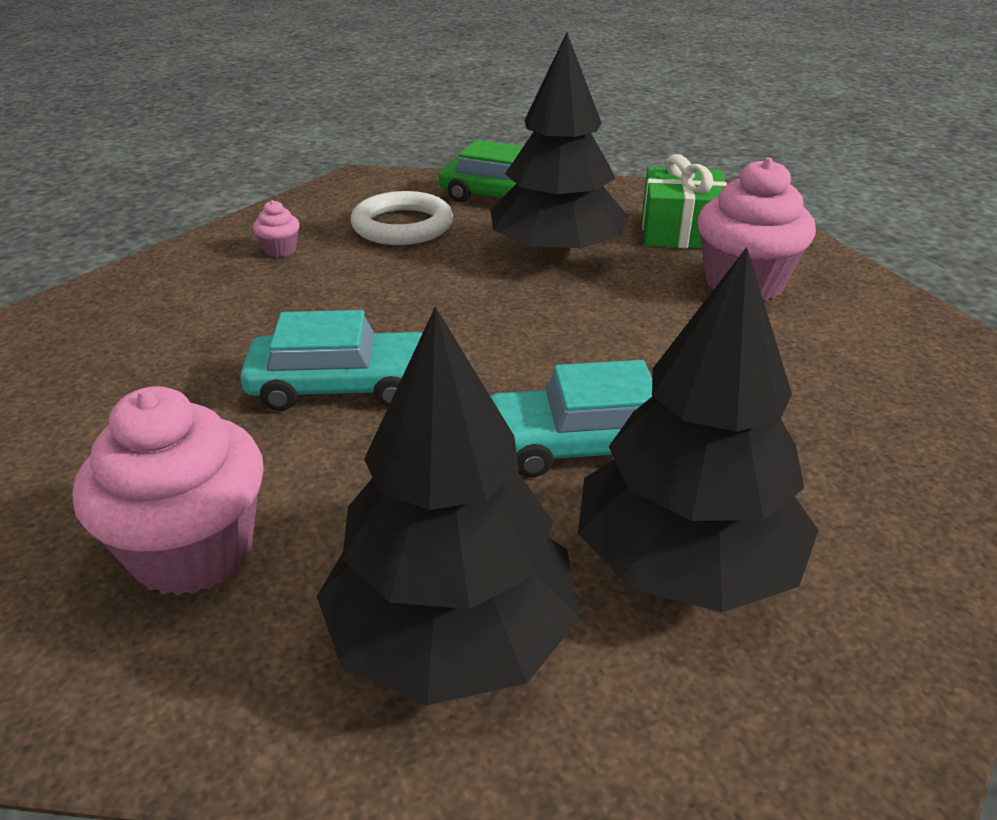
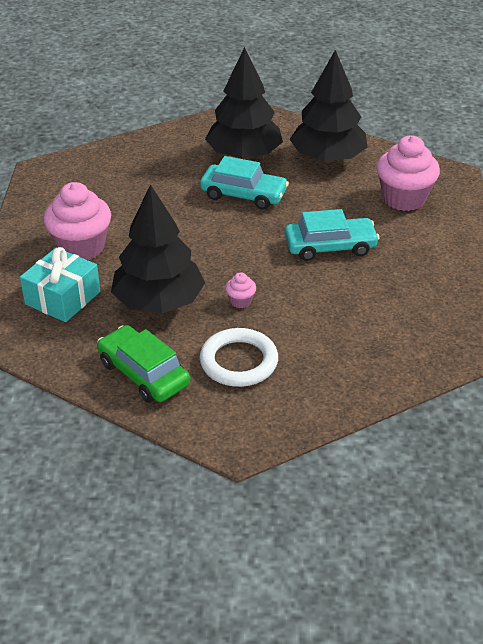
camera: 155 degrees left, 5 degrees up
turquoise car [240,310,422,411] -> turquoise car turned 150 degrees clockwise [285,209,379,261]
pink cupcake [253,200,300,257] -> pink cupcake moved to [225,272,256,308]
green gift [642,154,727,249] -> turquoise gift [20,247,100,322]

